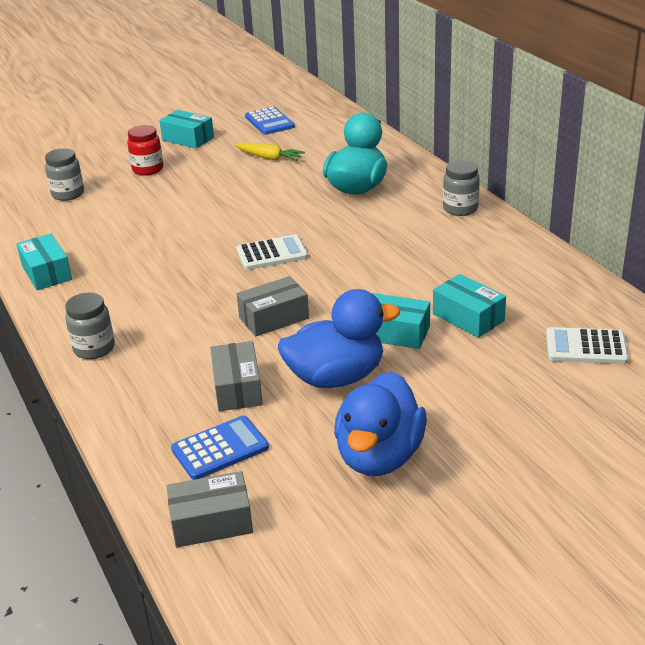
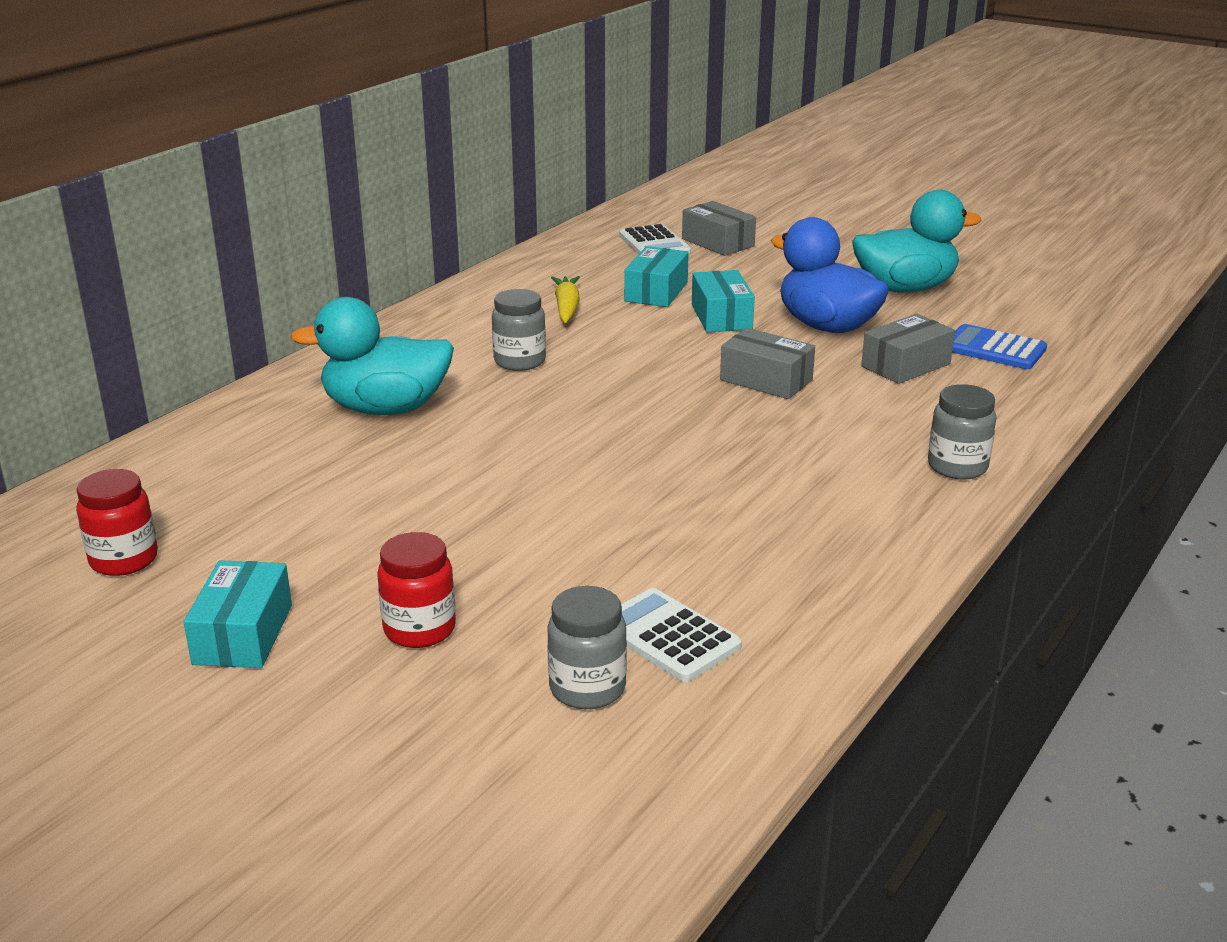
camera: 120 degrees left, 5 degrees down
turquoise box [16,234,72,290] -> none
grey box [166,471,253,548] -> grey box moved to [682,201,756,256]
yellow carrot [235,143,305,161] -> yellow carrot moved to [551,276,580,323]
white calculator [236,235,308,270] -> white calculator moved to [621,588,742,682]
blue calculator [245,106,295,135] -> red jar [76,469,158,576]
blue duck [334,371,427,476] -> turquoise duck [852,190,981,293]
grey jar [443,160,480,216] -> grey jar moved to [492,289,546,371]

